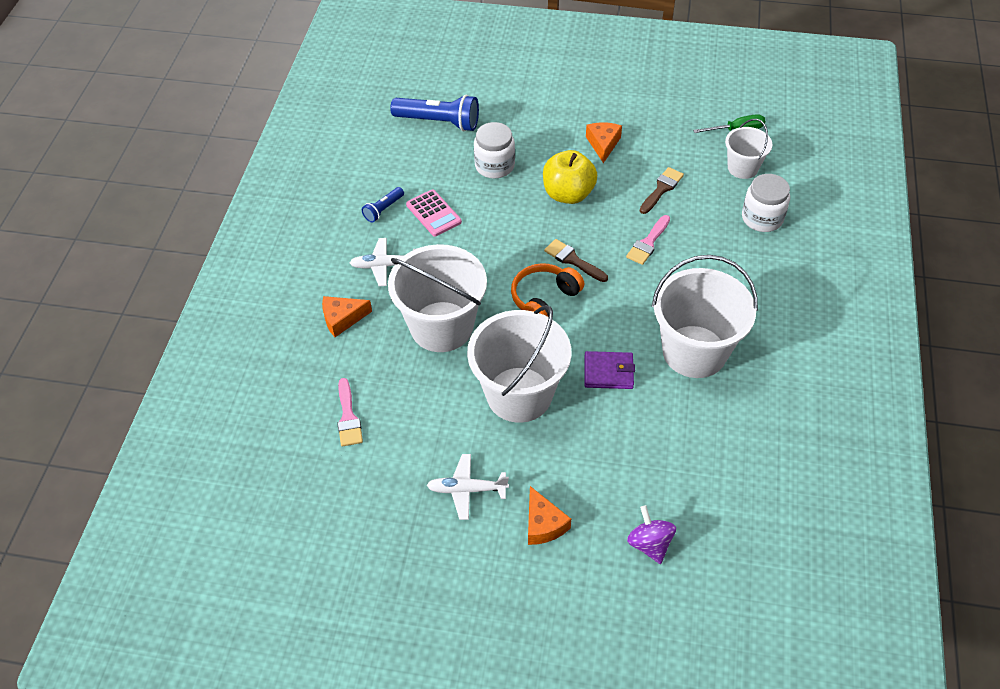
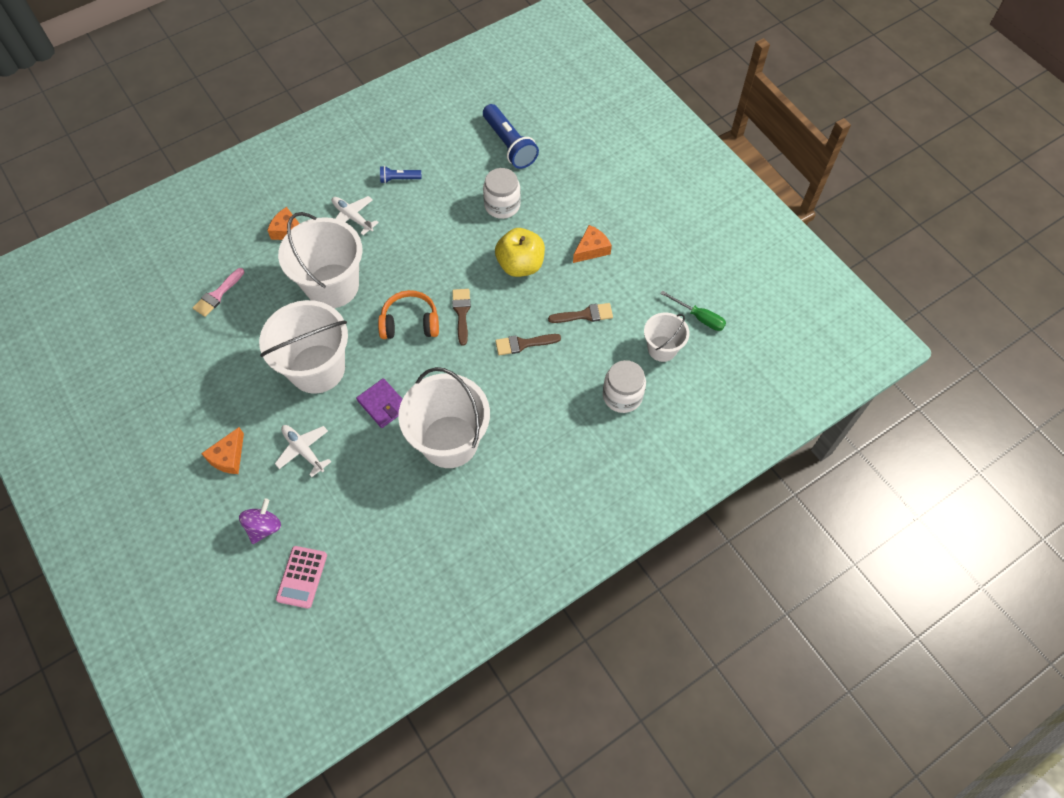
camera: 45 degrees right, 10 degrees up
pink calculator [406,189,462,237] -> pink calculator moved to [276,546,327,609]
white plane [426,454,509,520] -> white plane moved to [275,425,331,477]
pink brush [626,215,670,265] -> brown brush [495,334,561,355]

